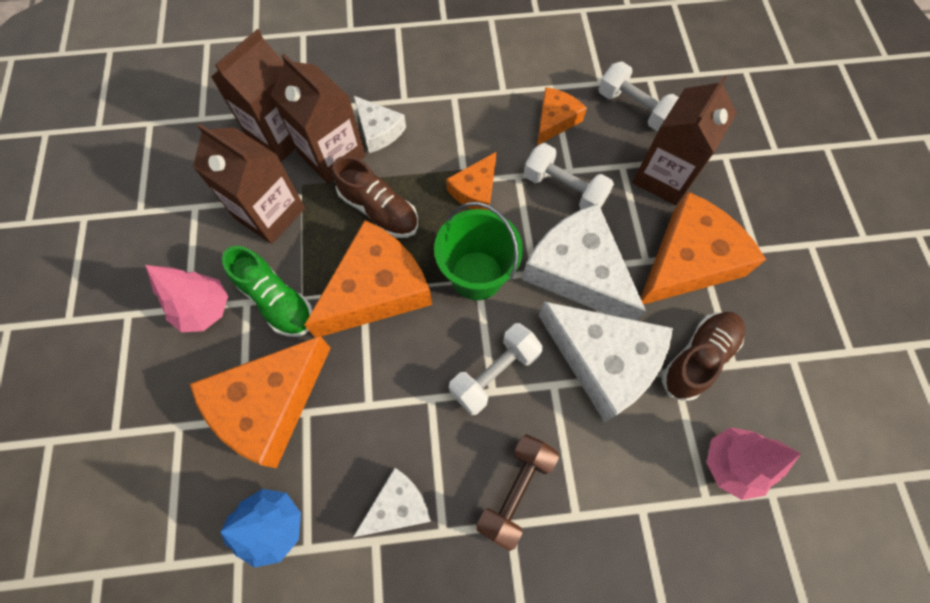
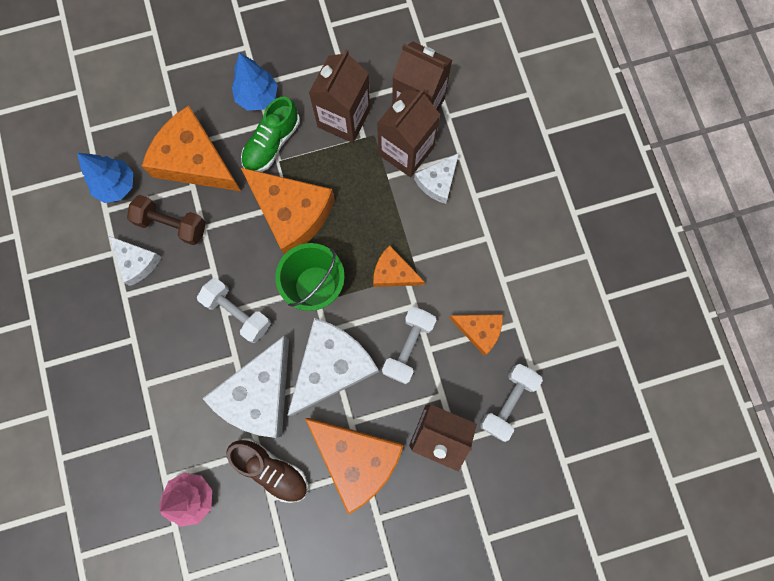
camera: 80 degrees right, 10 degrees up
pink tree [145,265,228,332] -> blue tree [232,53,278,111]
brown shoe [332,156,418,238] -> none
brown dumbbell [476,434,559,551] -> brown dumbbell moved to [127,195,206,245]

